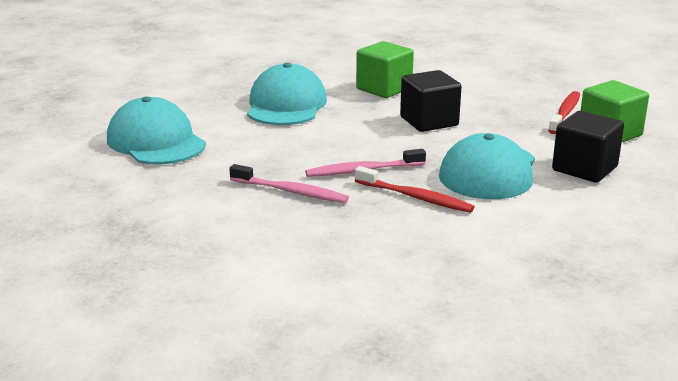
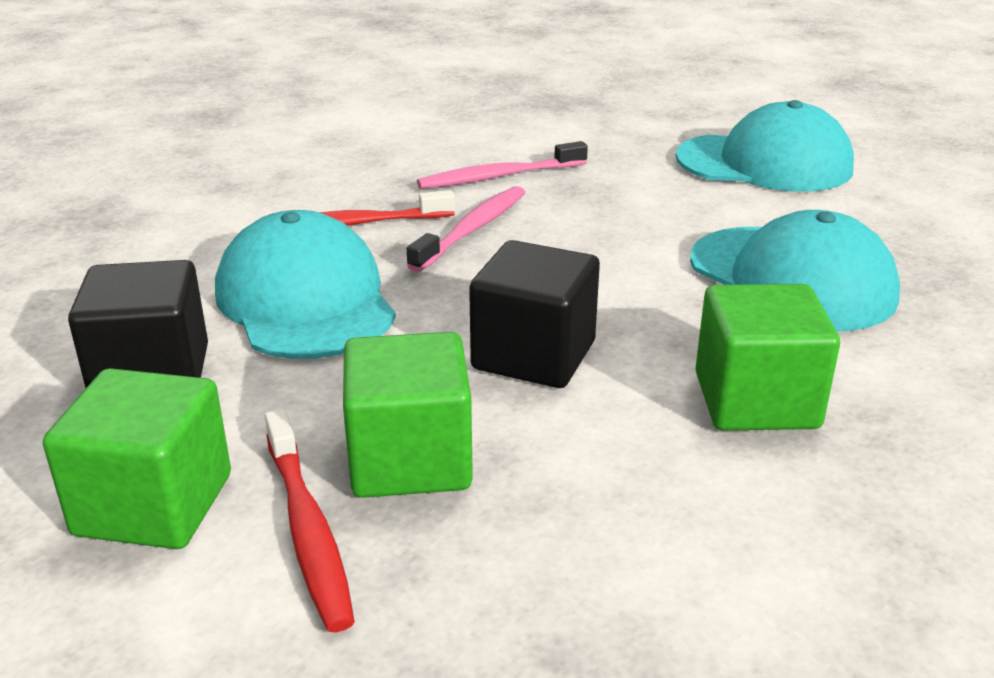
camera: 135 degrees right, 5 degrees up
none -> green cube [343,332,473,498]

